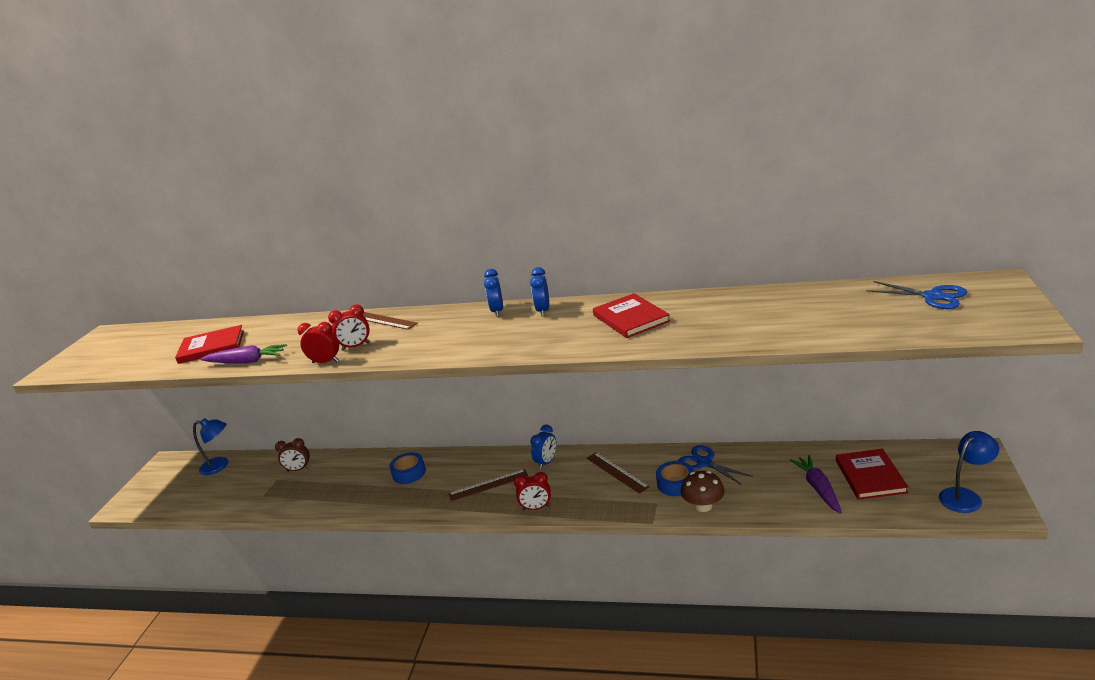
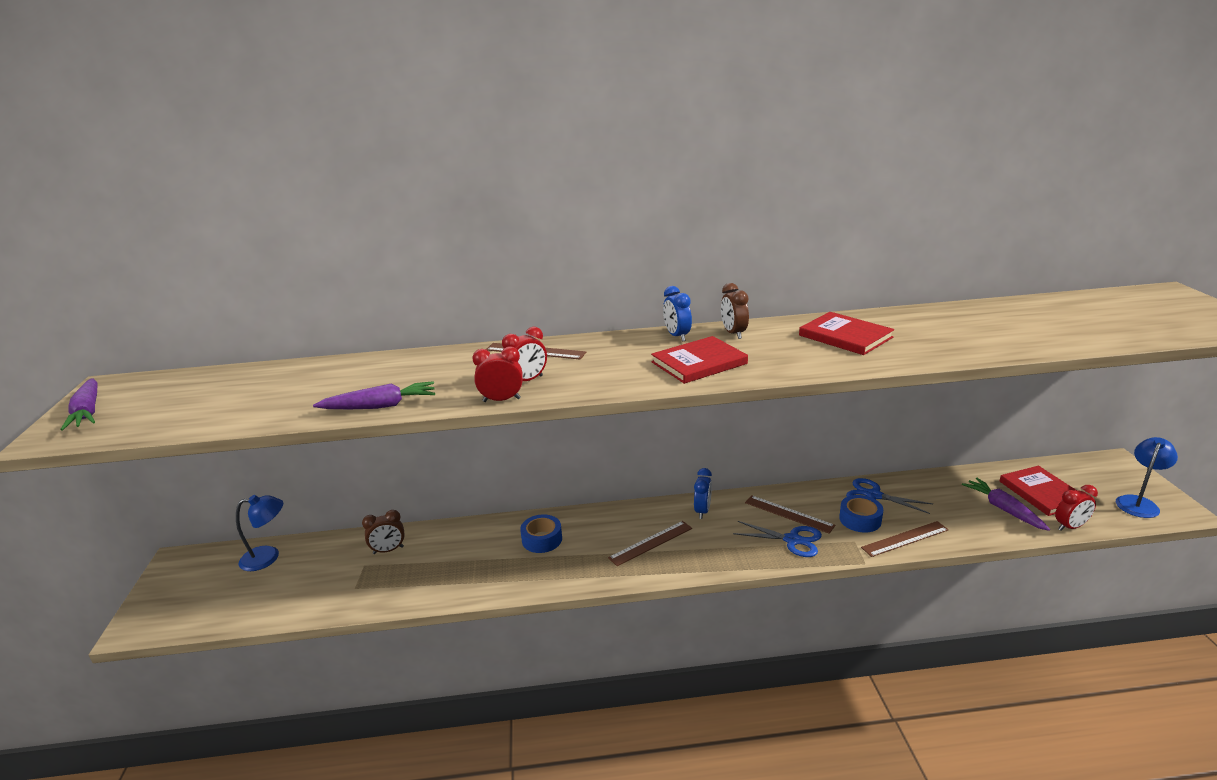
camera: 20 degrees left, 0 degrees up
red book [175,325,244,364] -> red book moved to [651,336,748,384]
red clock [514,472,551,510] -> red clock moved to [1055,485,1098,531]
blue clock [530,267,549,317] -> brown clock [721,283,749,339]
brown mushroom [681,471,725,512] -> brown ruler [861,521,949,557]
blue scissors [866,281,967,309] -> blue scissors moved to [733,521,822,557]
none -> purple carrot [60,378,97,431]

